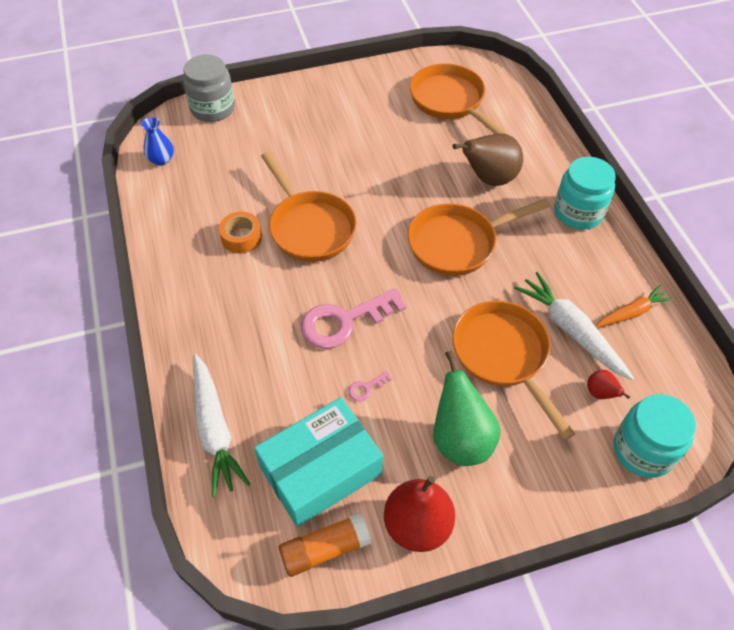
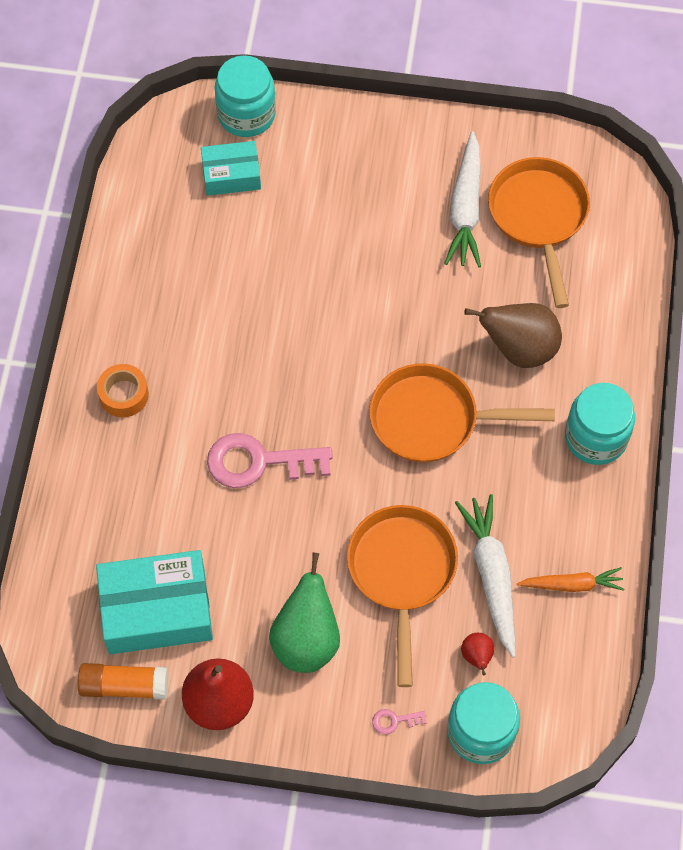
camera: 25 degrees right, 10 degrees up
blue vase [141,117,174,166] -> none
grey jar [183,55,235,122] -> turquoise jar [215,55,276,137]
white carrot [193,354,250,497] -> white carrot moved to [444,131,481,267]
orange tape [219,212,262,254] -> orange tape moved to [97,364,149,417]
orange pan [261,152,356,262] -> none
pink key [348,371,392,401] -> pink key moved to [372,709,427,735]
none -> turquoise box [201,141,261,196]

